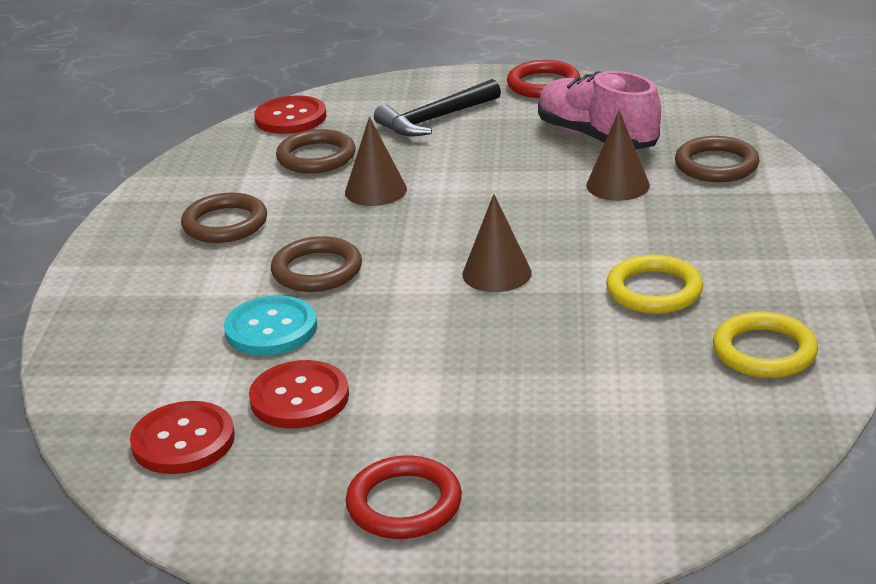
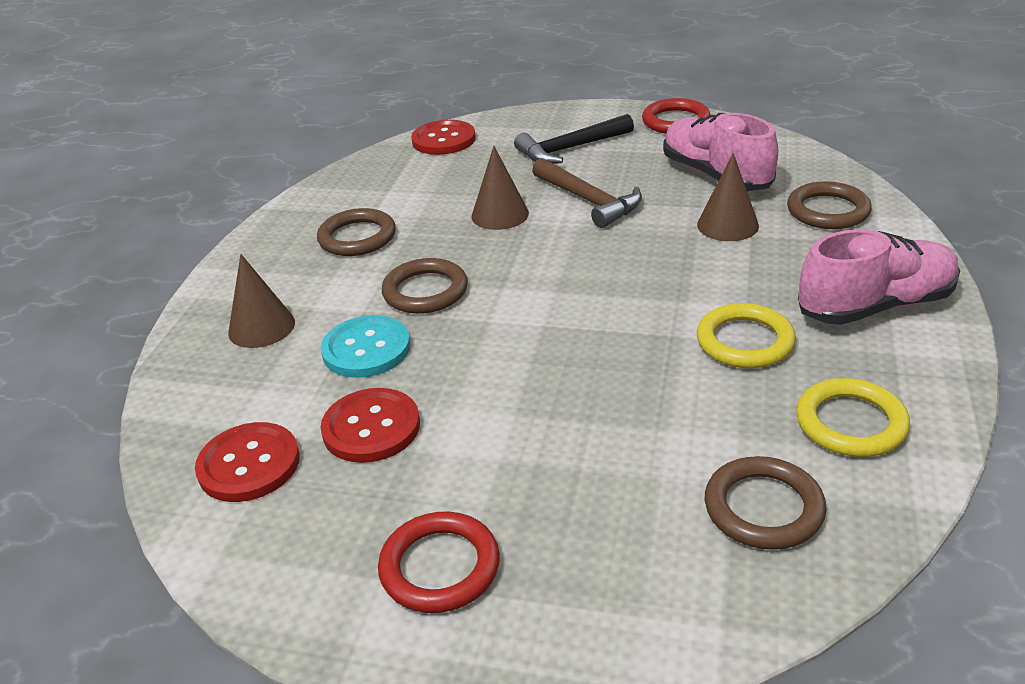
camera: 10 degrees right, 5 degrees up
brown ring [276,129,356,173] -> brown ring moved to [705,456,827,550]
brown cone [462,194,531,292] -> brown cone moved to [228,254,295,348]
none -> brown hammer [532,158,642,228]
none -> pink shoe [798,229,960,325]

